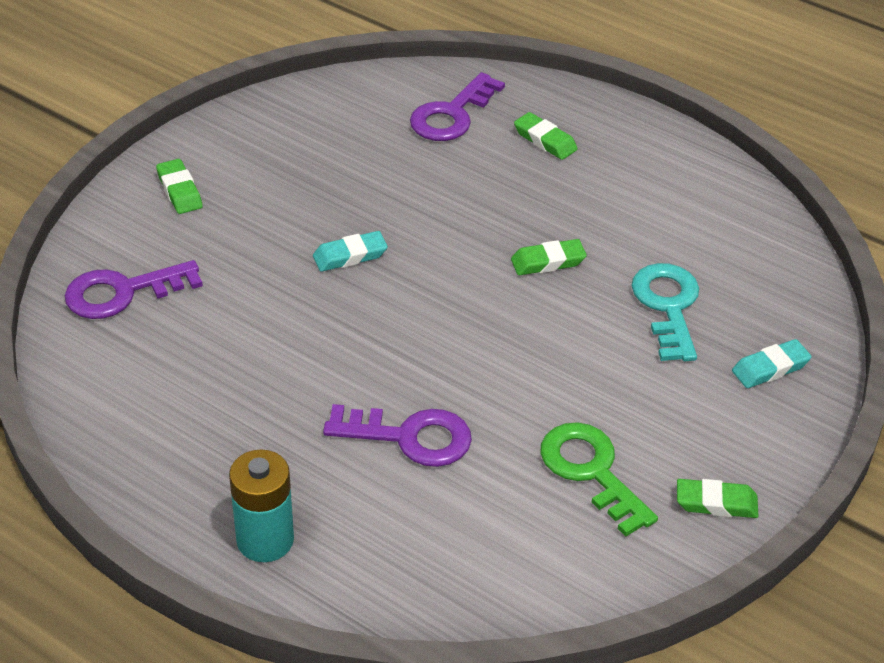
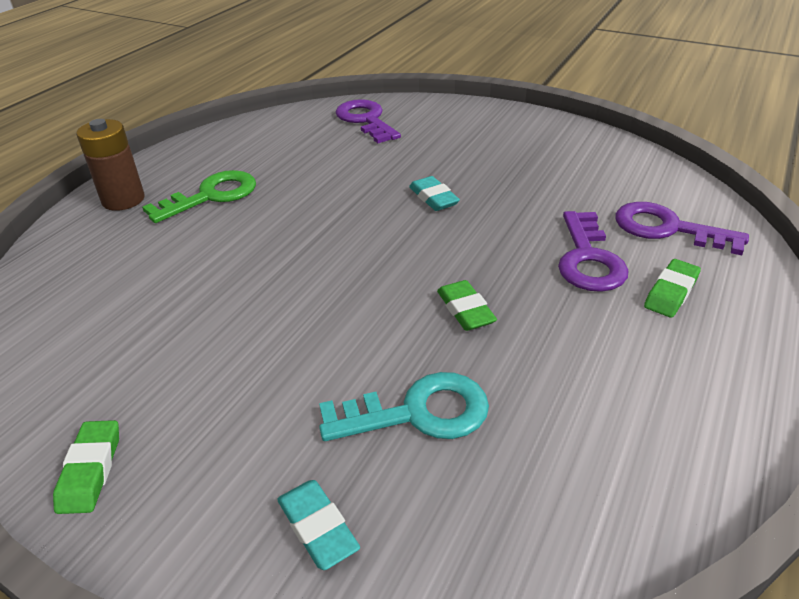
camera: 85 degrees right, 5 degrees down
green eraser [156,159,203,214] -> none
turquoise battery [229,450,294,562] -> brown battery [76,119,144,211]
purple key [323,404,472,467] -> purple key moved to [558,211,628,292]
green key [541,422,658,537] -> green key moved to [142,170,256,223]

